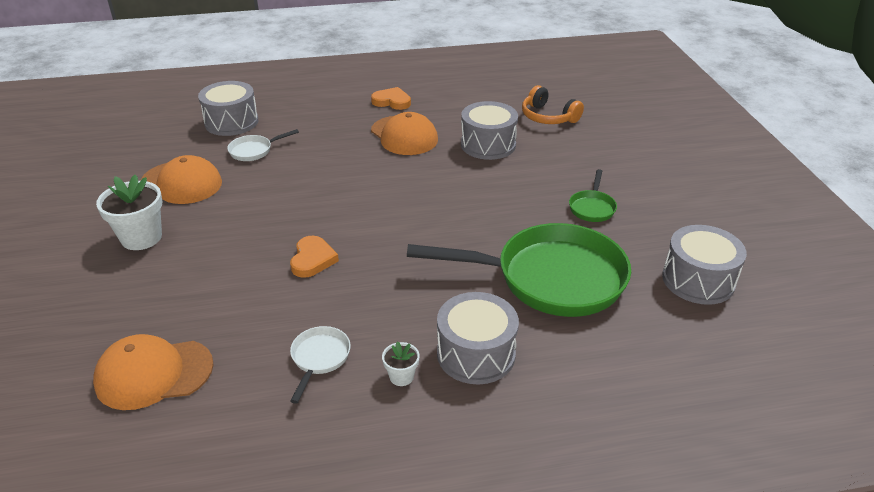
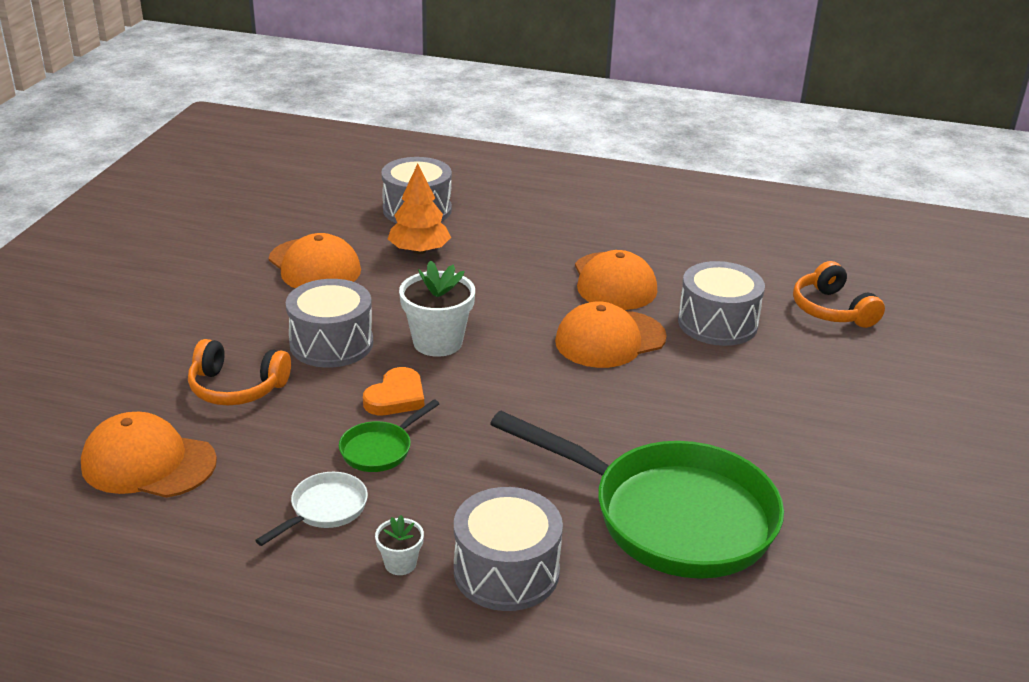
camera: 25 degrees right, 5 degrees down
white flower pot [96,175,162,250] -> white flower pot moved to [399,260,475,357]
white pan [227,129,299,161] -> orange tree [388,164,451,254]
orange heart [371,87,411,110] -> none
green pan [569,169,617,222] -> green pan moved to [339,399,439,472]
grey drum [662,225,747,305] -> grey drum moved to [286,279,373,368]
none -> orange headphones [188,339,291,405]
none -> orange cap [555,301,667,368]

